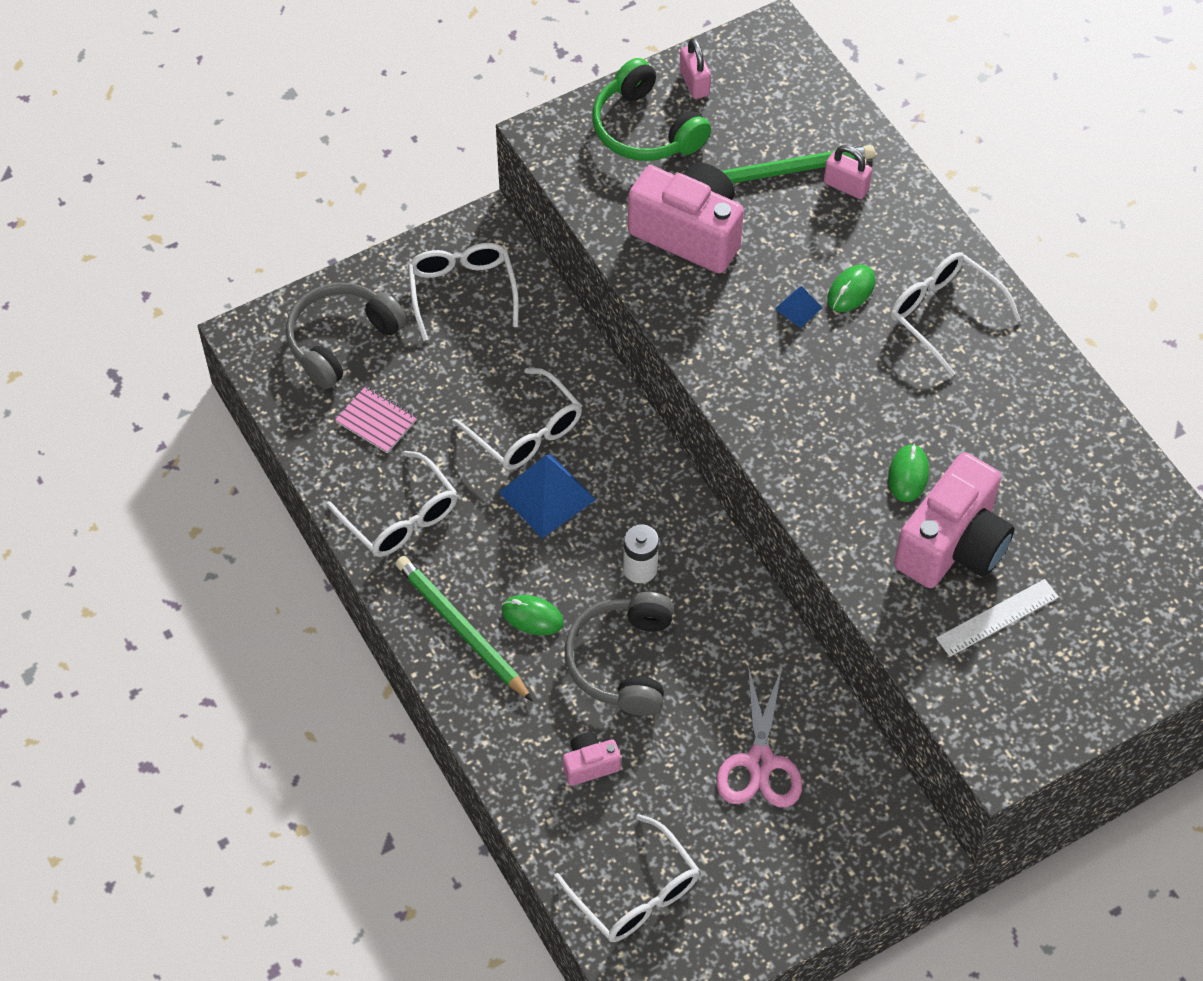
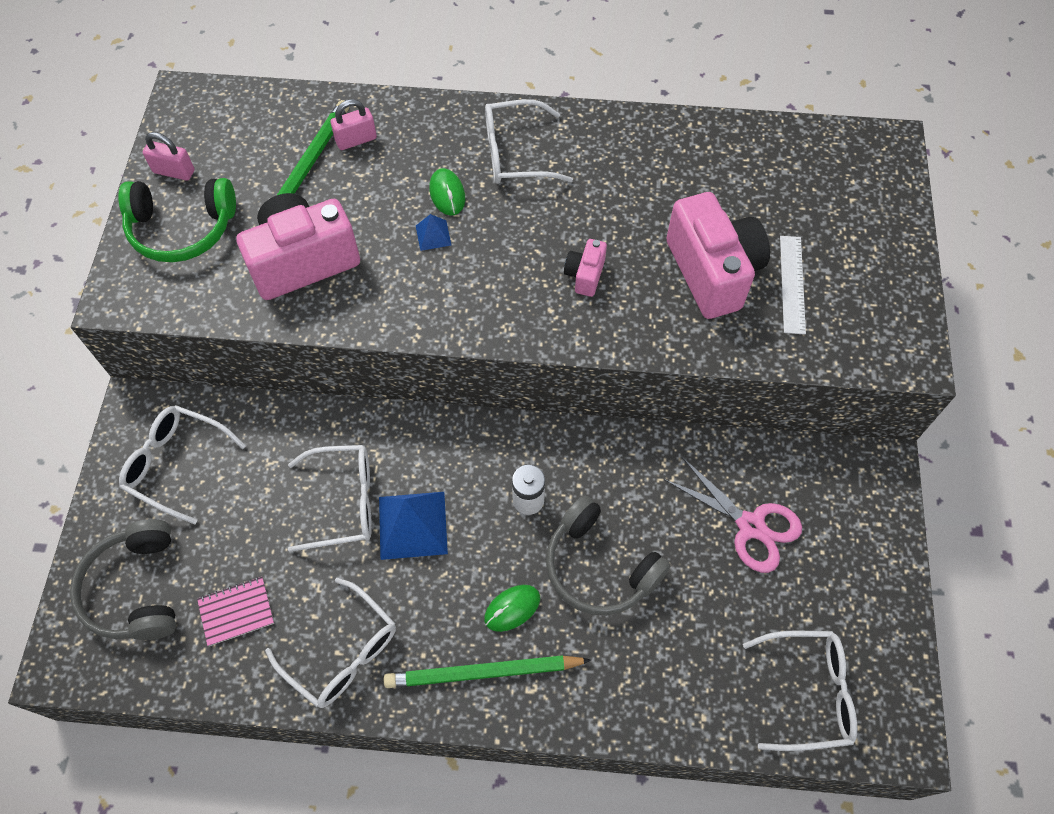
camera: 55 degrees left, 5 degrees up
white glasses [326,451,457,557] -> white glasses turned 45 degrees clockwise [265,578,396,708]
pink camera [563,732,621,786] -> pink camera moved to [564,239,607,297]
green mouse [888,444,929,502] -> none

